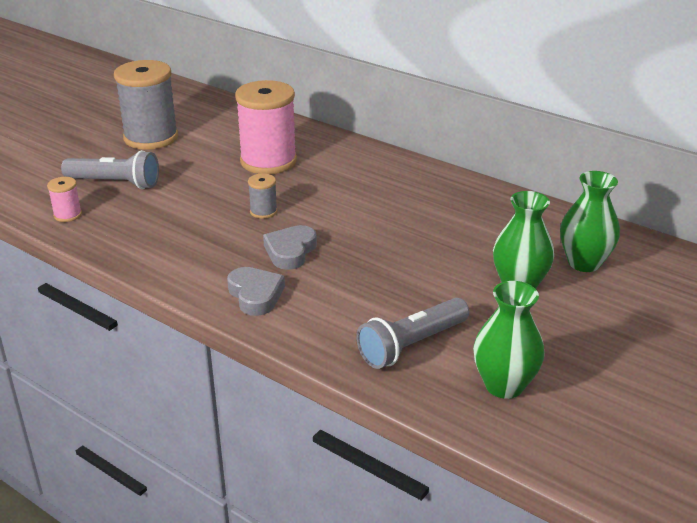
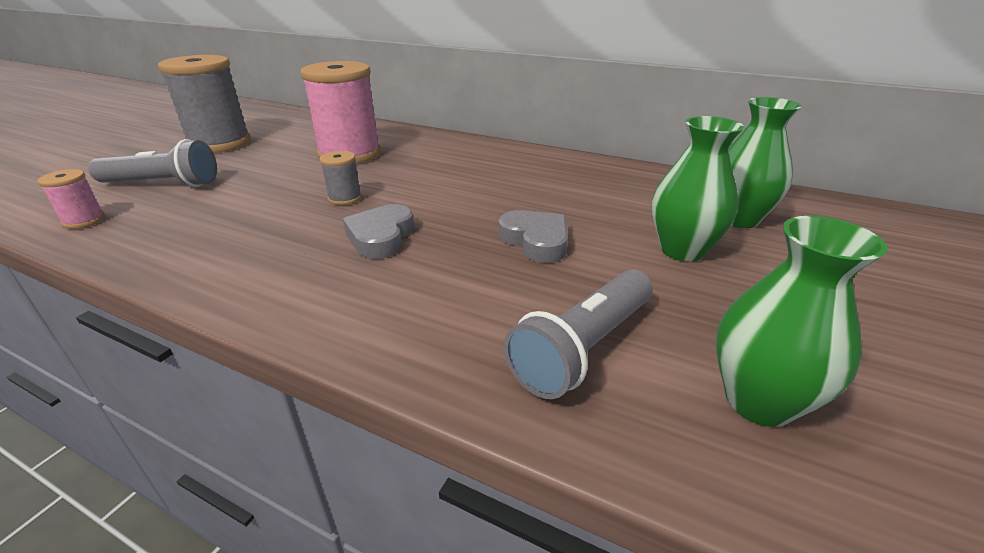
camera: 10 degrees left, 0 degrees up
grey heart [227,267,285,316] -> grey heart moved to [499,210,568,263]

